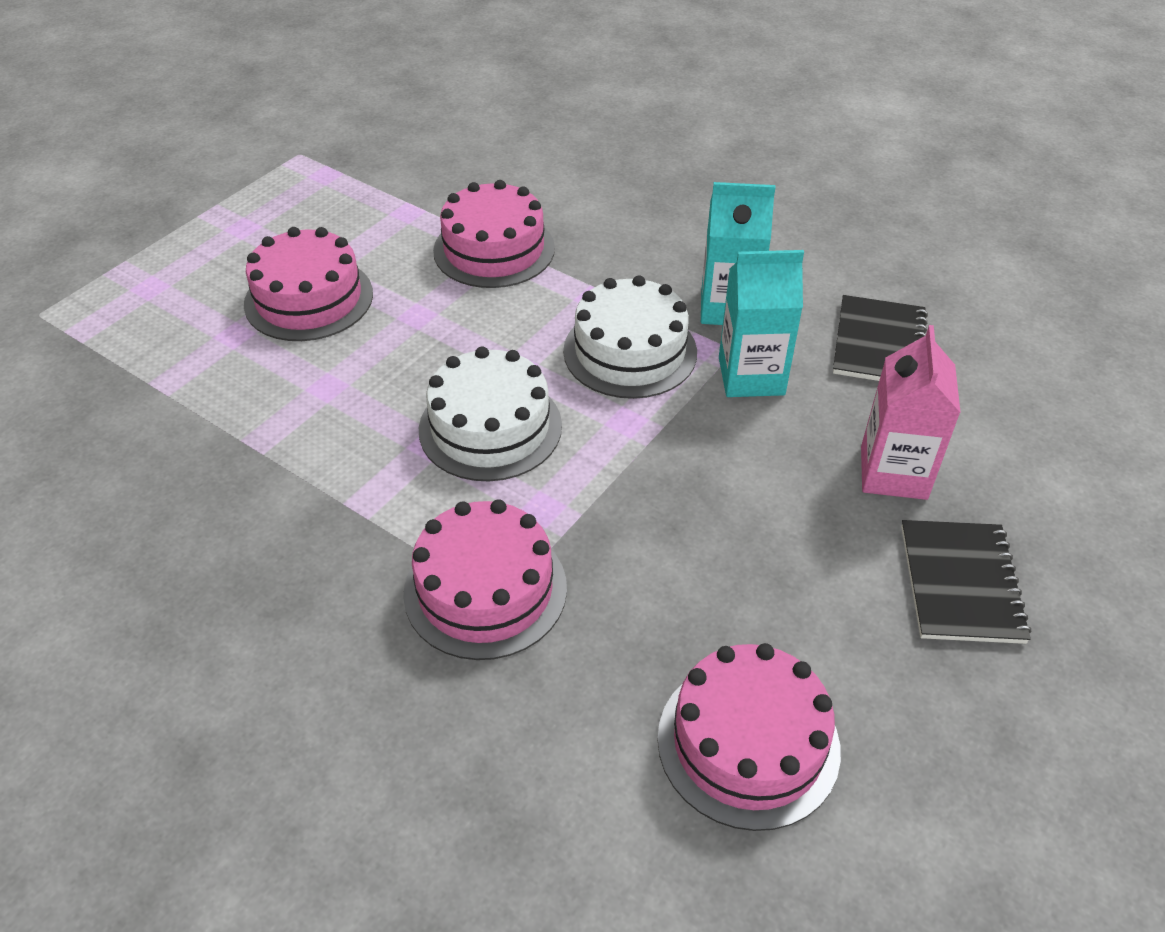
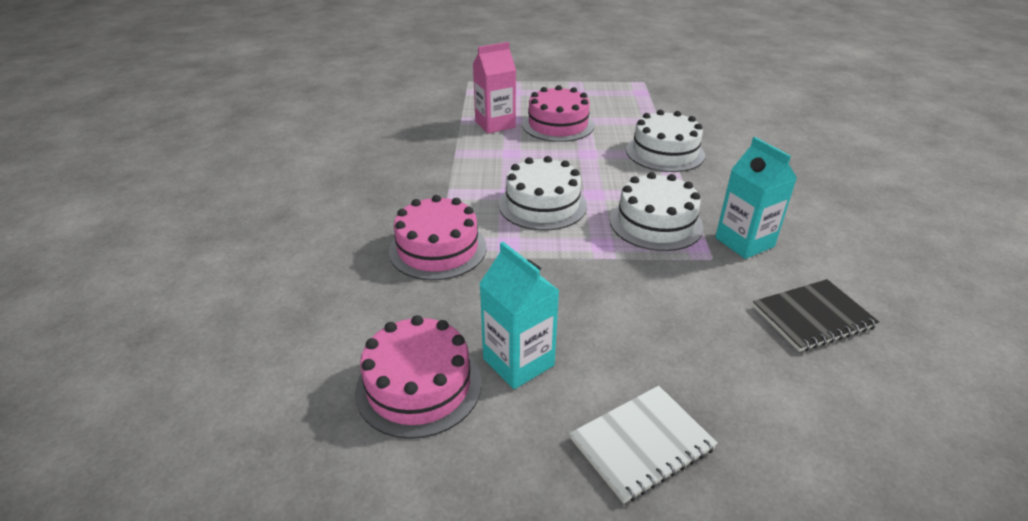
camera: 55 degrees right, 10 degrees down
pink cake [433,180,555,288] -> white cake [626,110,705,172]
turquoise carton [719,250,804,397] -> turquoise carton moved to [479,242,559,389]
pink carton [861,325,961,500] -> pink carton moved to [473,42,516,134]
black notebook [901,520,1031,644] -> white notebook [569,386,718,504]

